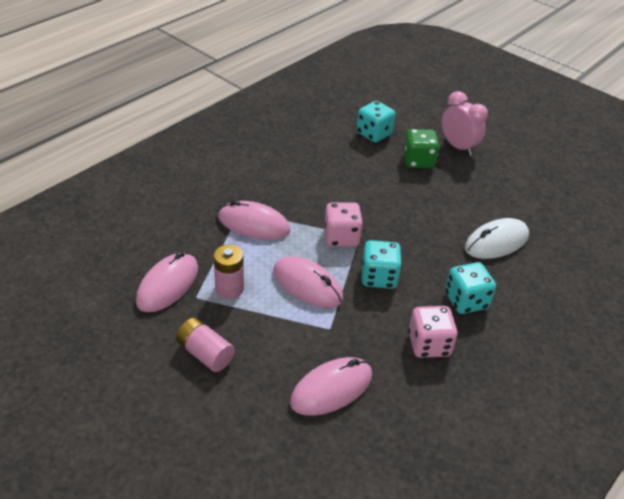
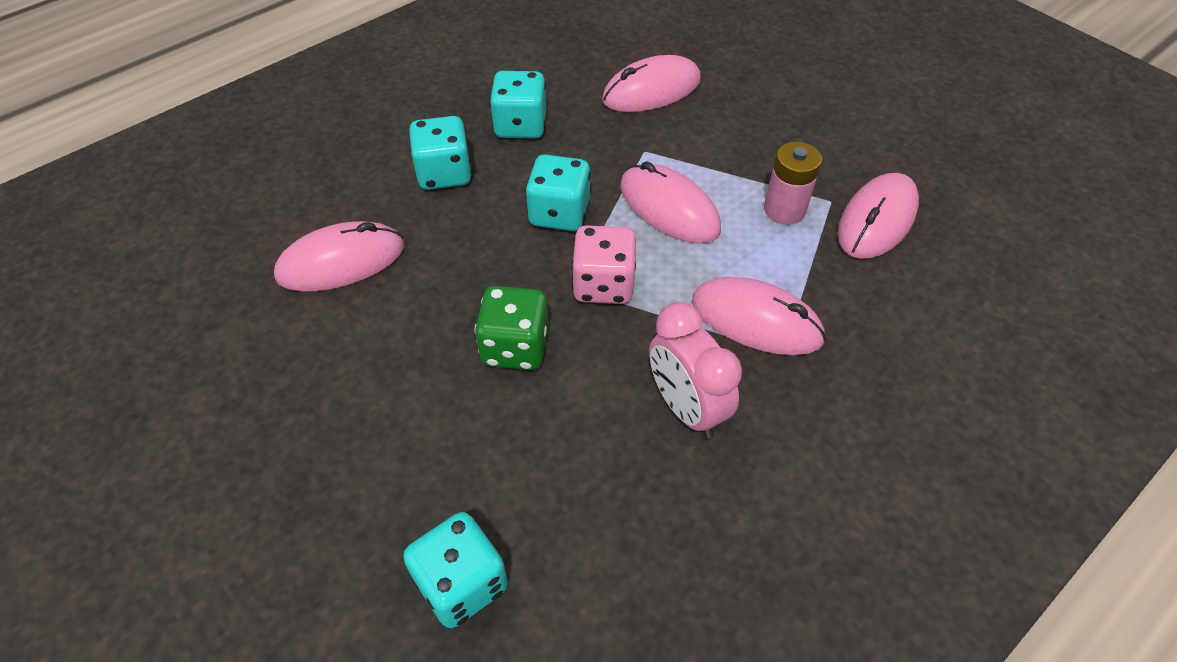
camera: 170 degrees left, 10 degrees up
pink battery [176,317,235,372] -> none
green dice [404,129,440,168] -> green dice moved to [474,286,549,370]
pink dice [408,306,458,358] -> turquoise dice [490,71,546,138]
pink clock [442,91,488,156] -> pink clock moved to [649,302,742,438]
white mouse [465,218,529,259] -> pink mouse [274,221,404,291]

